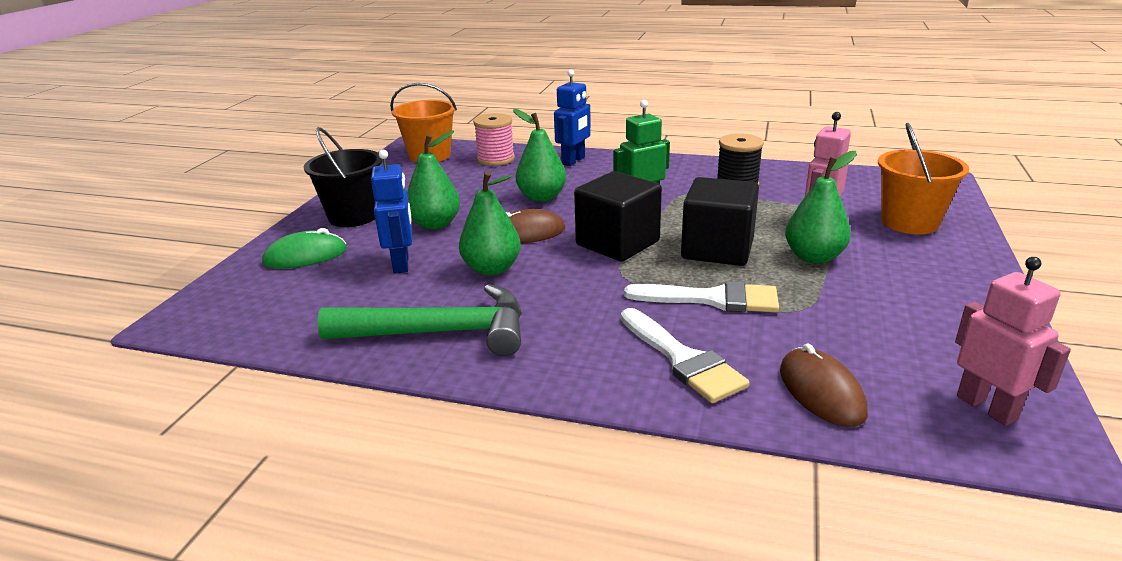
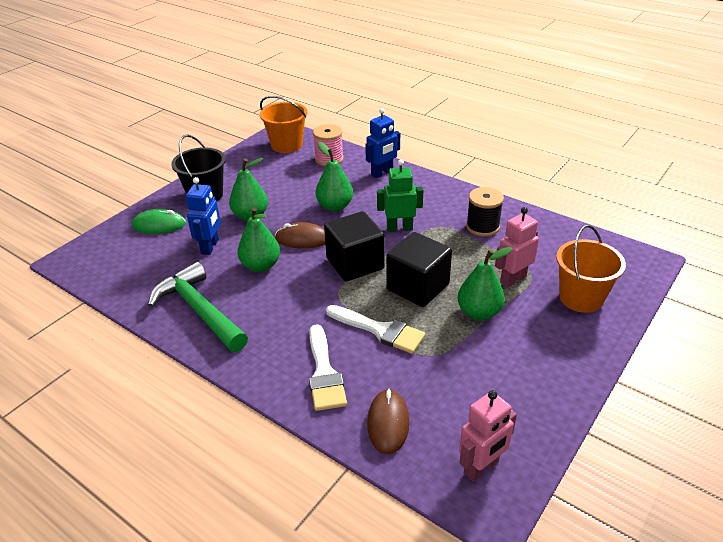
camera: 20 degrees right, 10 degrees up
green hammer [317,284,522,356] -> green hammer turned 150 degrees counterclockwise [148,262,248,352]
pink robot [955,257,1071,426] -> pink robot turned 60 degrees clockwise [459,390,517,482]

